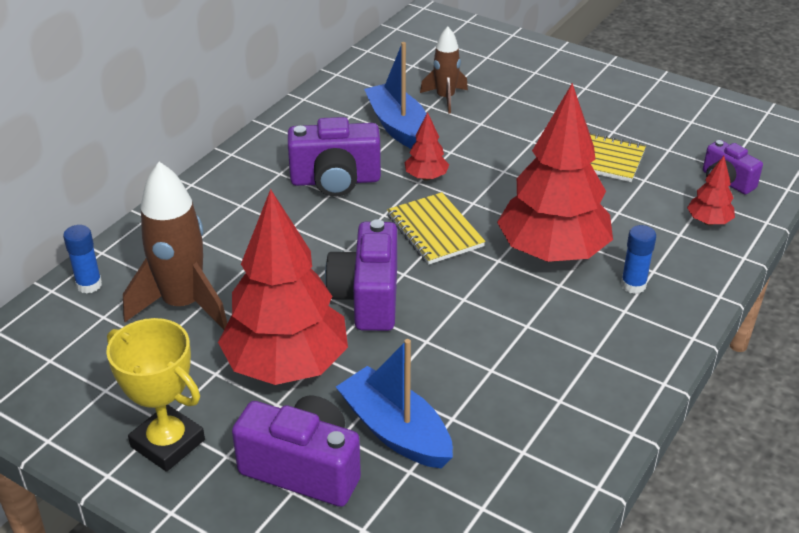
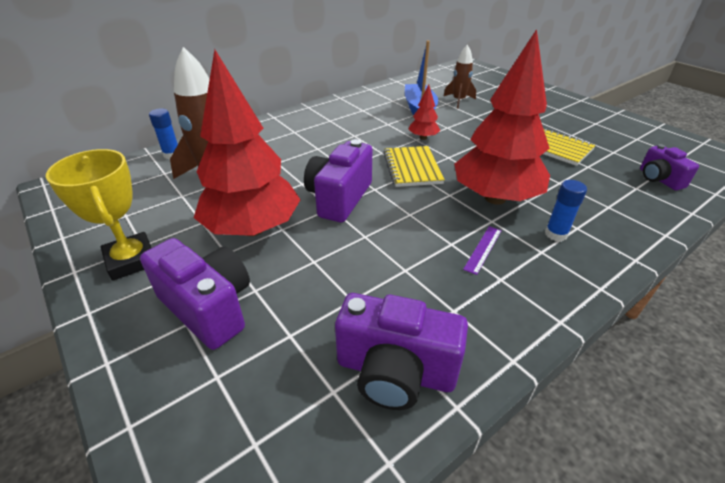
camera: 20 degrees right, 0 degrees up
purple camera [288,117,381,197] -> purple camera moved to [335,293,468,410]
blue boat [336,339,453,468] -> none
red tree [687,156,735,225] -> none
none -> purple ruler [463,226,502,275]

